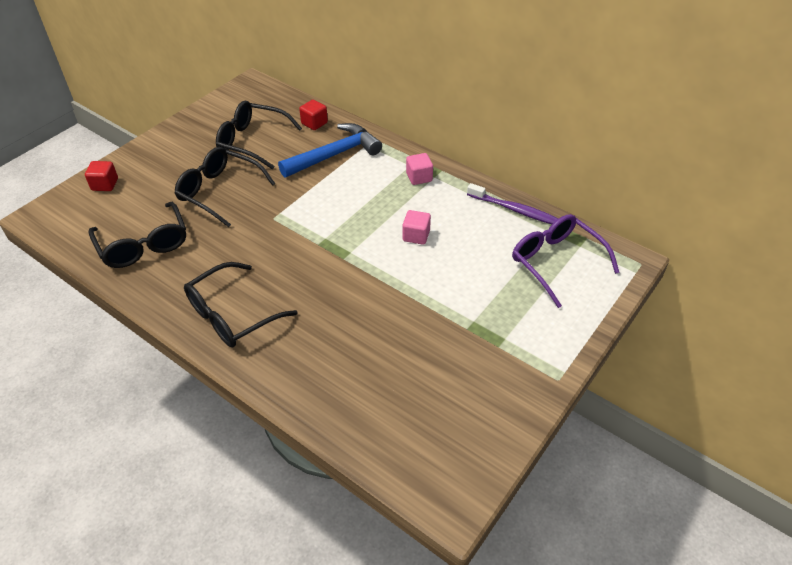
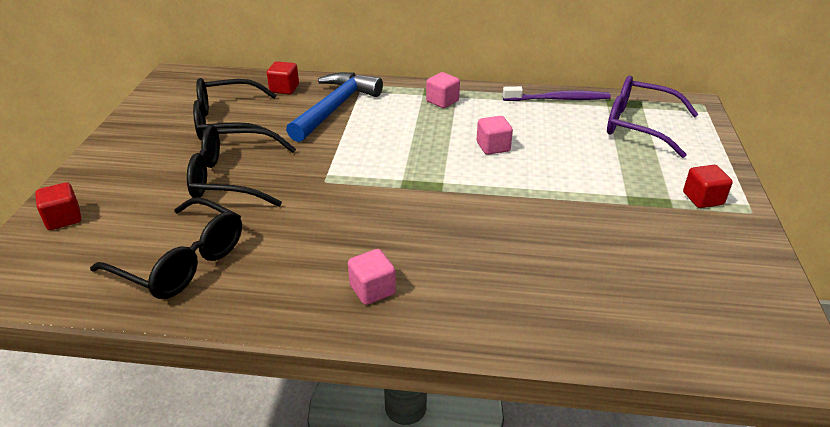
camera: 30 degrees left, 10 degrees down
black glasses [184,262,298,347] -> pink cube [348,249,396,305]
none -> red cube [683,165,733,208]

